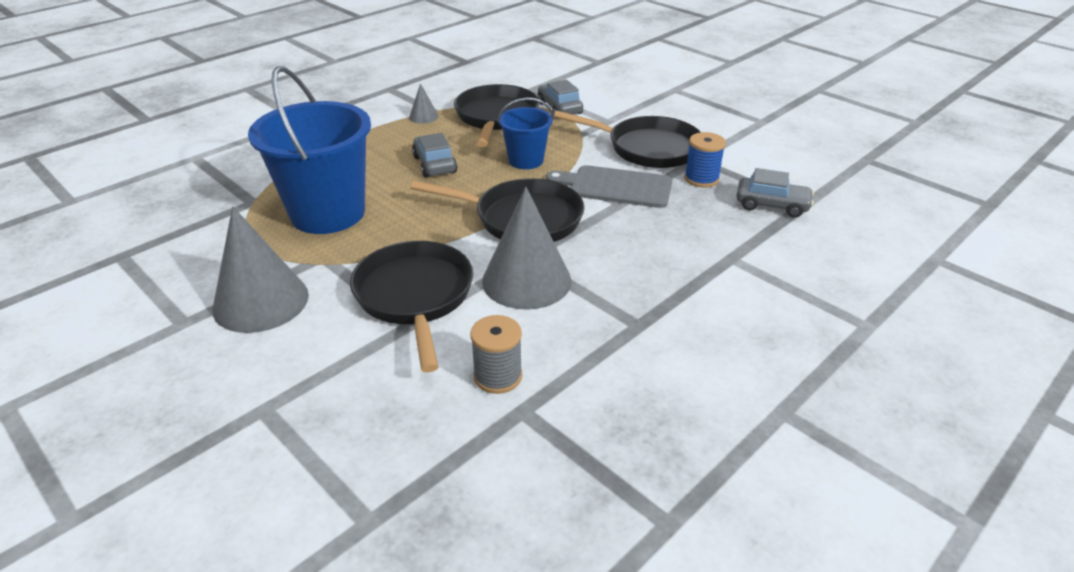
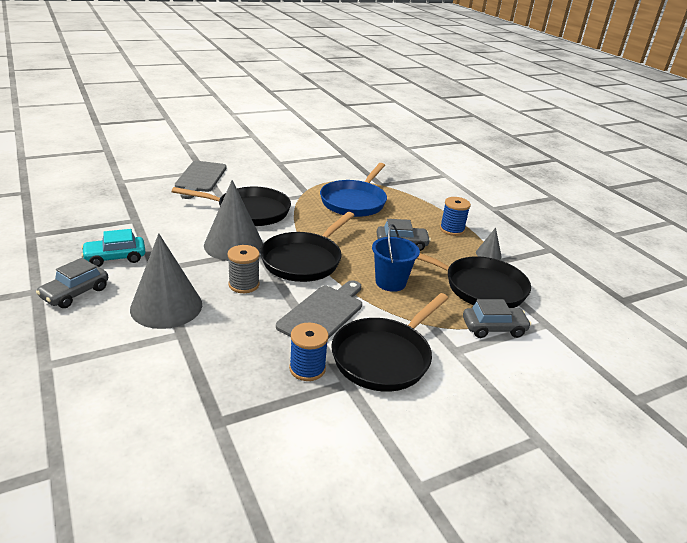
camera: 105 degrees right, 5 degrees down
grey cone [212,206,309,333] -> grey cone moved to [130,233,202,329]
blue bucket [248,66,371,234] -> blue pan [320,163,387,217]
grey spool [470,315,522,394] -> grey spool moved to [228,245,260,293]
grey car [736,168,814,218] -> grey car moved to [36,258,108,308]
none -> turquoise car [81,229,146,267]
none -> grey cutting board [175,161,227,199]
none -> blue spool [440,197,471,236]

